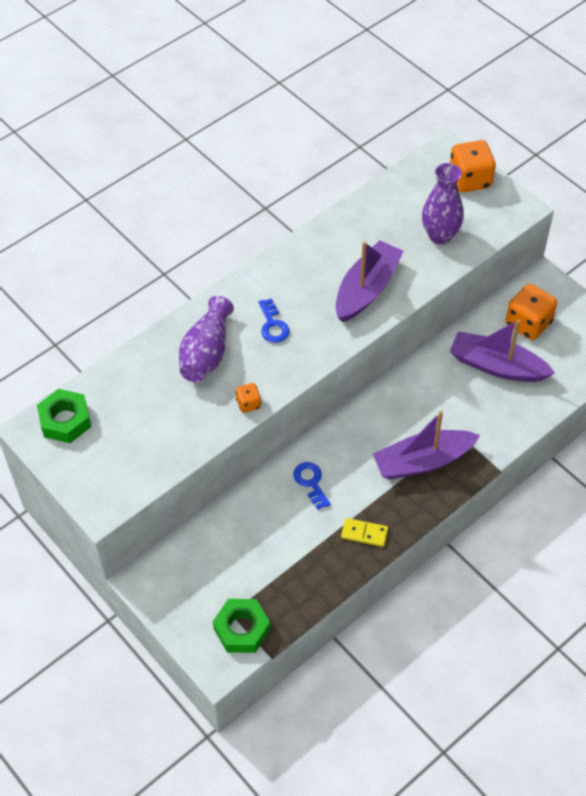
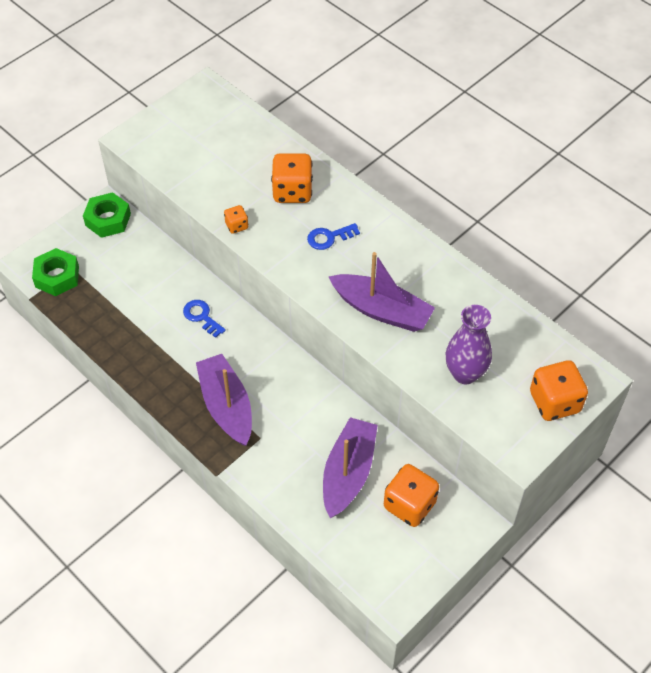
camera: 85 degrees right, 0 degrees up
green nut [37,389,91,443] -> green nut moved to [83,192,131,238]
purple vase [179,296,234,382] -> orange dice [271,153,313,203]
blue key [293,462,331,510] -> blue key turned 105 degrees counterclockwise [183,300,226,338]
yellow domino [341,518,388,547] -> none

